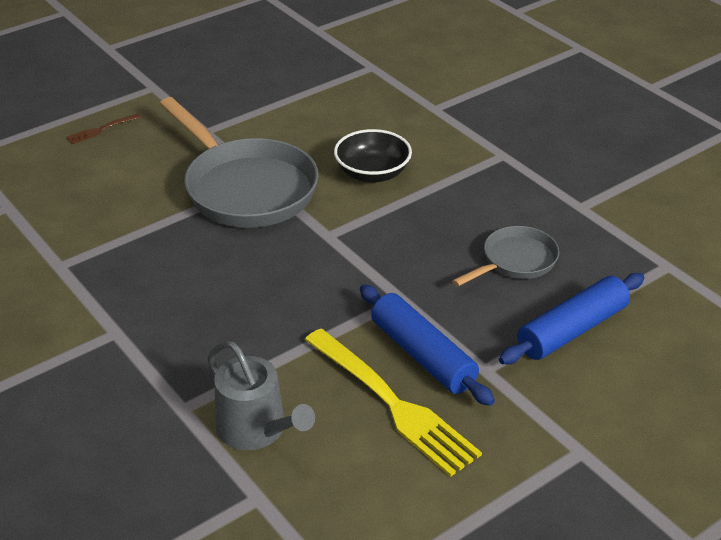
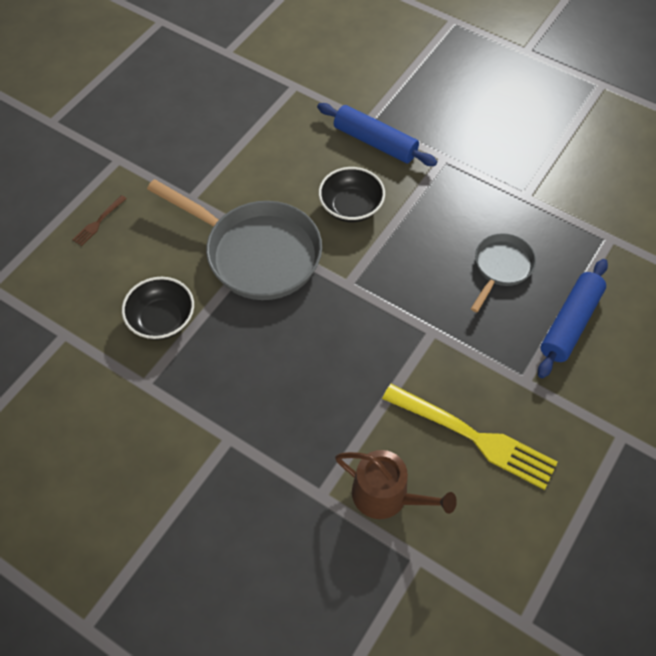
camera: 20 degrees left, 20 degrees up
grey watering can [207,341,315,450] -> brown watering can [335,450,457,519]
blue rolling pin [360,285,495,406] -> blue rolling pin moved to [317,103,437,166]
none -> black bowl [122,277,194,340]

